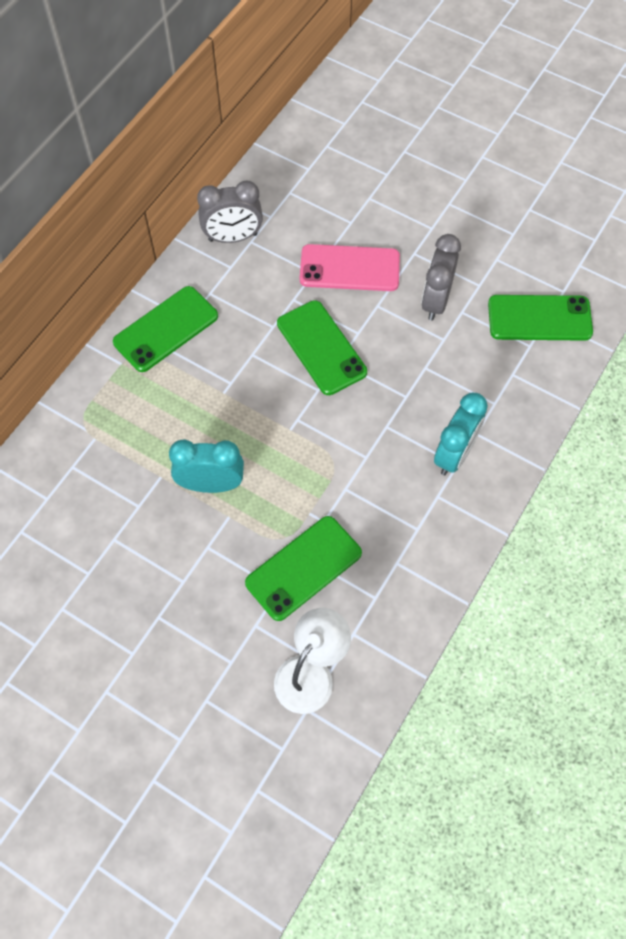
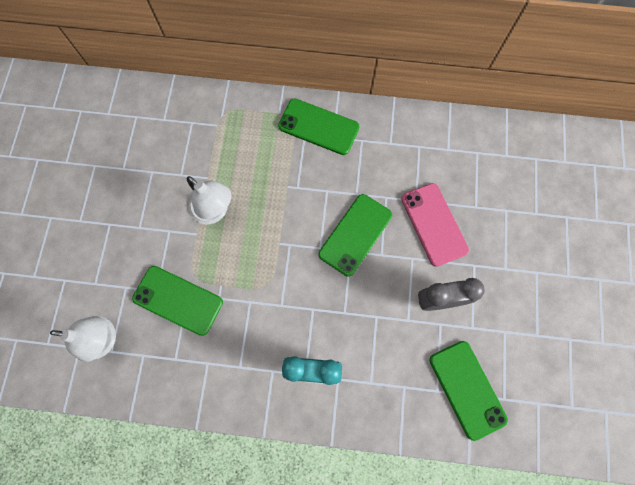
camera: 65 degrees right, 10 degrees up
turquoise clock [169,440,244,493] -> white lamp [187,176,231,224]
grey clock [197,181,263,243] -> none

